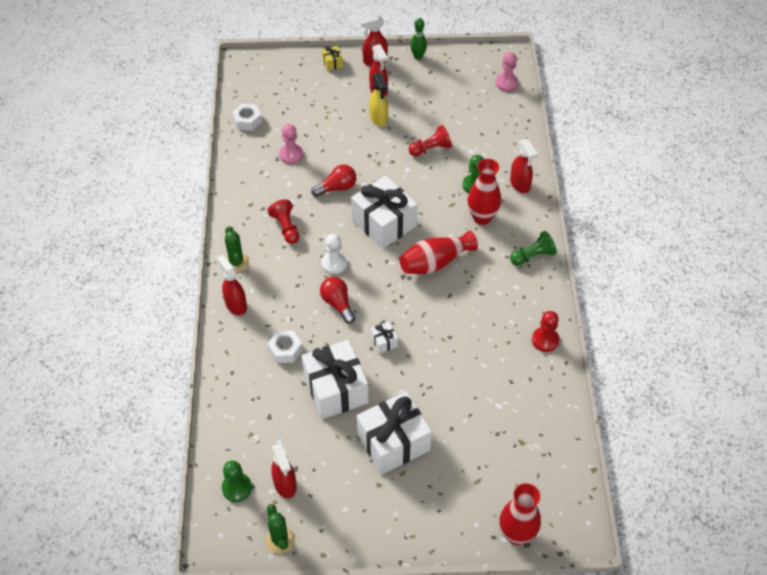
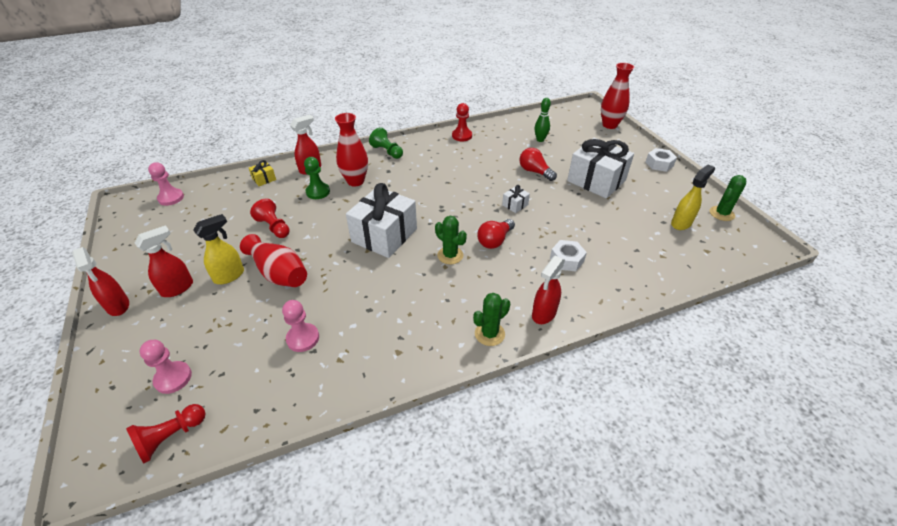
camera: 110 degrees left, 10 degrees down
green pawn [222,461,252,502] -> none
white nut [232,103,262,131] -> white nut moved to [646,148,677,172]
red pawn [268,199,299,244] -> red pawn moved to [126,404,205,464]
red spray bottle [271,443,297,498] -> yellow spray bottle [671,165,715,230]
white gift [302,340,369,419] -> none
red light bulb [311,164,356,197] -> red light bulb moved to [519,148,557,181]
white pawn [321,234,348,274] -> green cactus [435,215,467,264]
yellow gift [322,46,343,71] -> yellow gift moved to [249,160,276,186]
red vase [400,230,478,274] -> red vase moved to [240,234,307,287]
green bowling pin [410,18,427,60] -> green bowling pin moved to [535,98,551,142]
none -> pink pawn [140,340,192,394]

